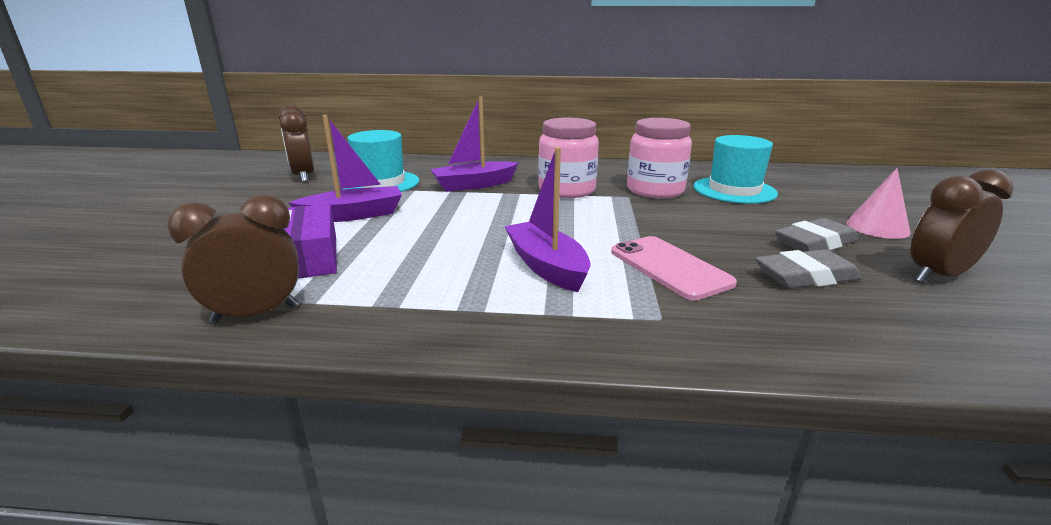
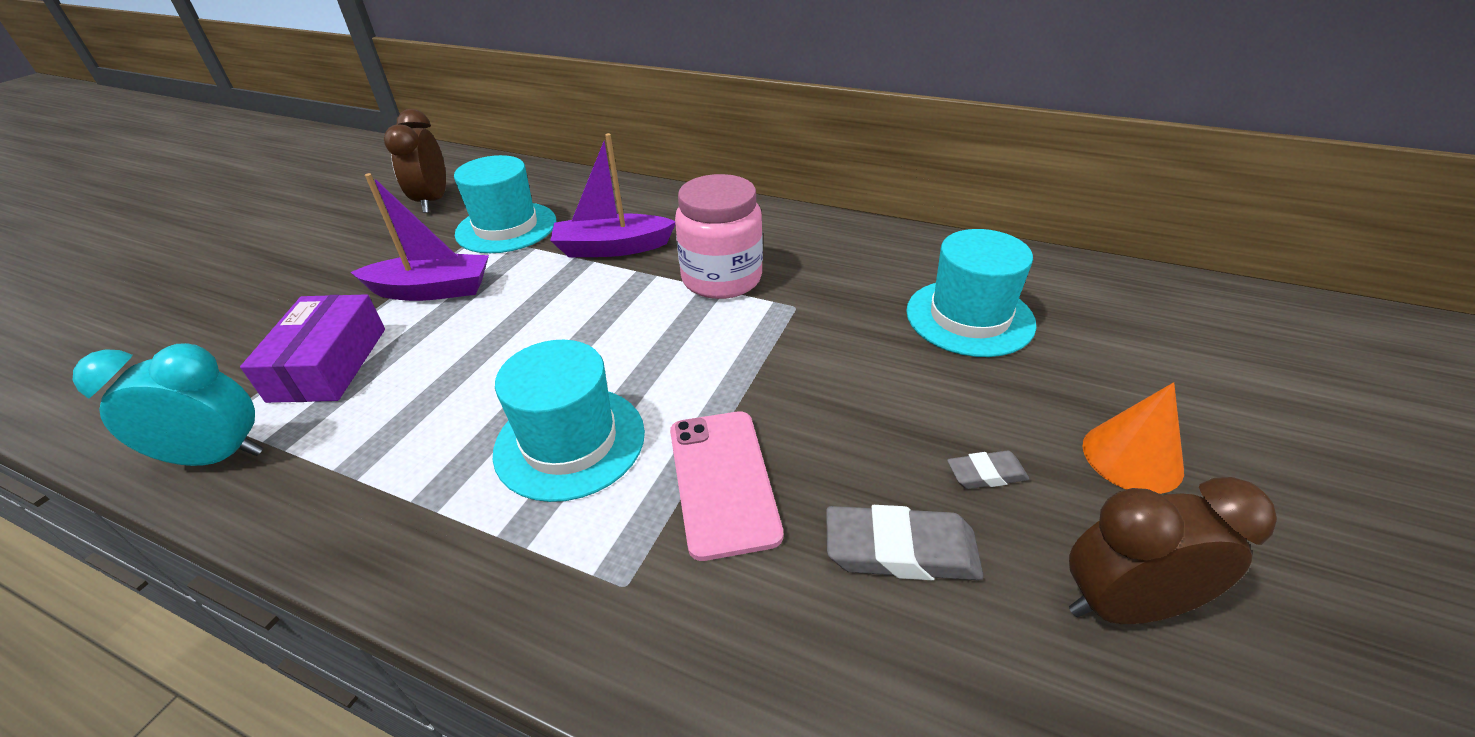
camera: 20 degrees right, 15 degrees up
brown clock [167,194,299,324] -> turquoise clock [73,343,263,466]
purple boat [505,147,591,292] -> turquoise hat [493,340,645,502]
pink jar [627,118,692,198] -> none
grey eraser [775,218,858,252] -> grey eraser [947,450,1029,489], size x0.56
pink cone [846,168,911,239] -> orange cone [1083,382,1184,494]

